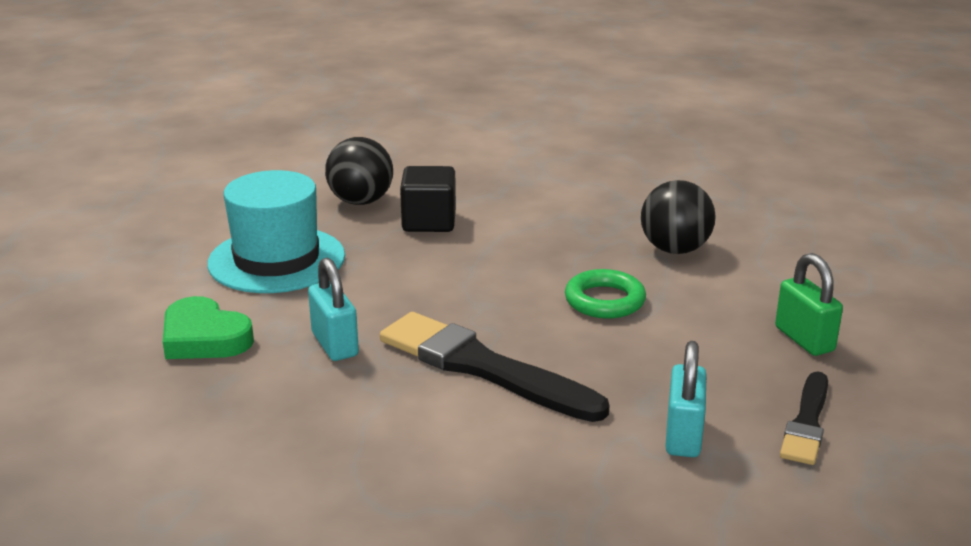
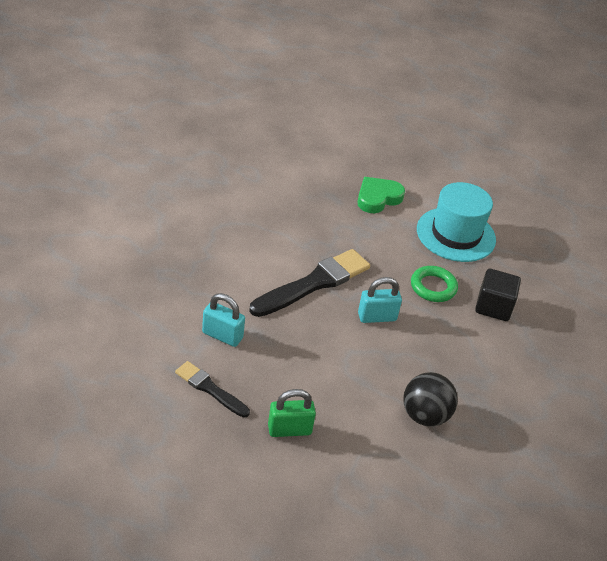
camera: 100 degrees right, 15 degrees up
turquoise padlock [308,258,359,361] -> turquoise padlock moved to [358,277,402,323]
black ball [325,137,393,205] -> none
green ring [565,269,646,319] -> green ring moved to [411,266,458,302]

